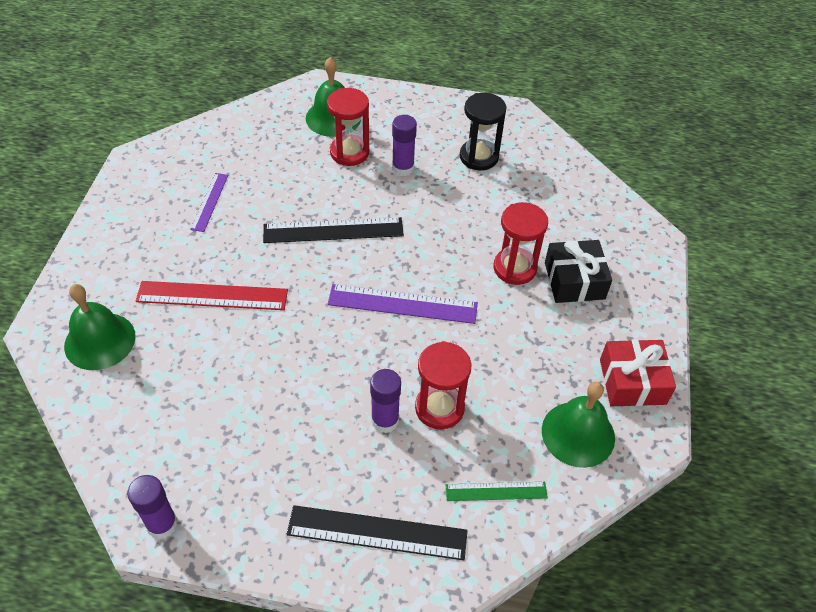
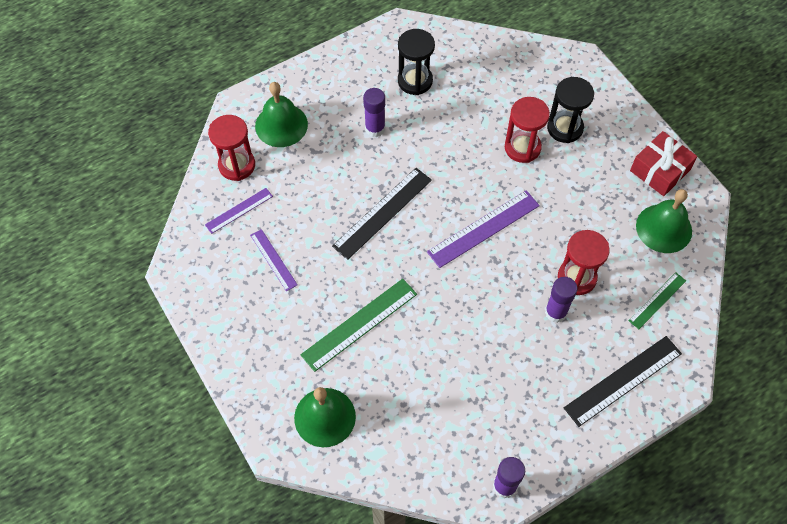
camera: 40 degrees left, 10 degrees up
red ruler [135,281,288,310] -> green ruler [301,279,417,372]
red hourglass [327,88,369,166] -> red hourglass moved to [208,115,255,181]
black gift [545,240,612,303] -> black hourglass [547,77,594,143]
none -> purple ruler [205,188,273,234]

